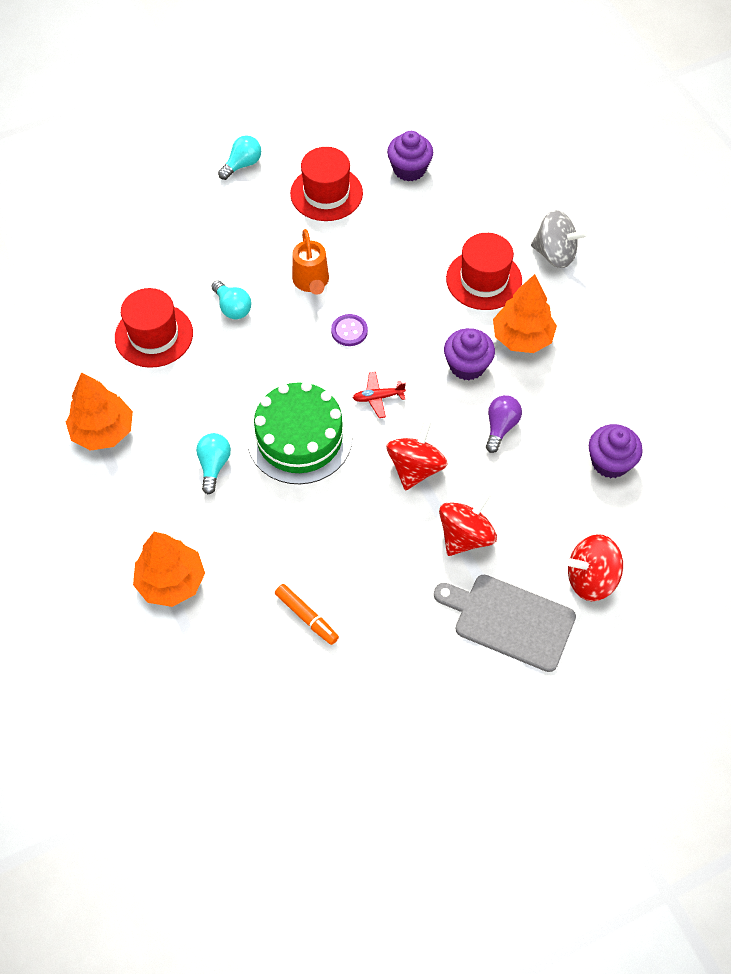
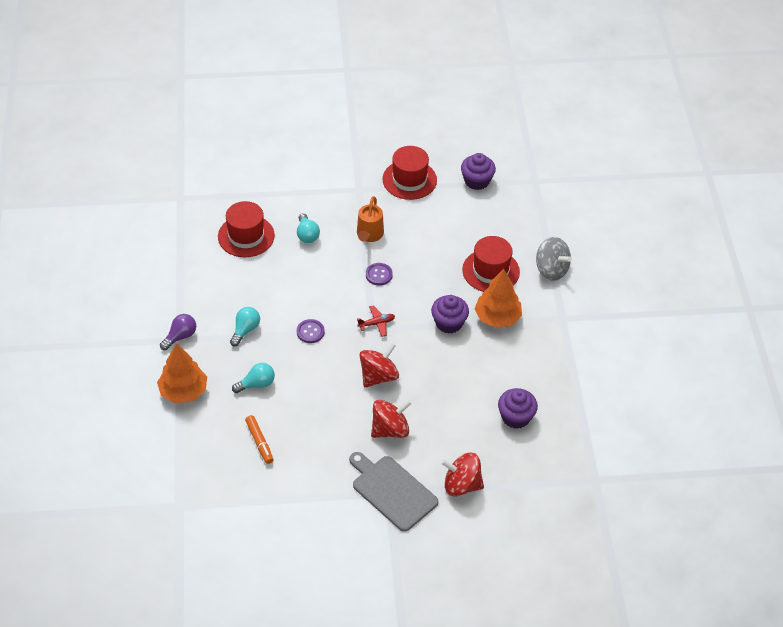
camera: 20 degrees right, 10 degrees down
orange tree [66,372,133,451] -> none
turquoise light bulb [218,135,261,180] -> turquoise light bulb moved to [232,363,275,393]
green cake [247,381,352,484] -> purple button [297,319,325,343]
red plane [353,372,406,418] -> red plane turned 150 degrees clockwise [357,305,395,337]
purple light bulb [486,395,522,453] -> purple light bulb moved to [160,314,196,350]

